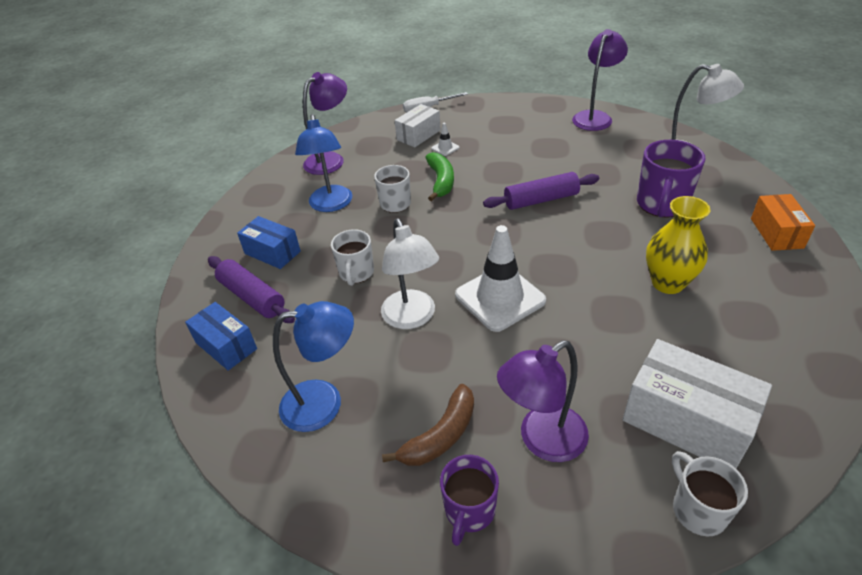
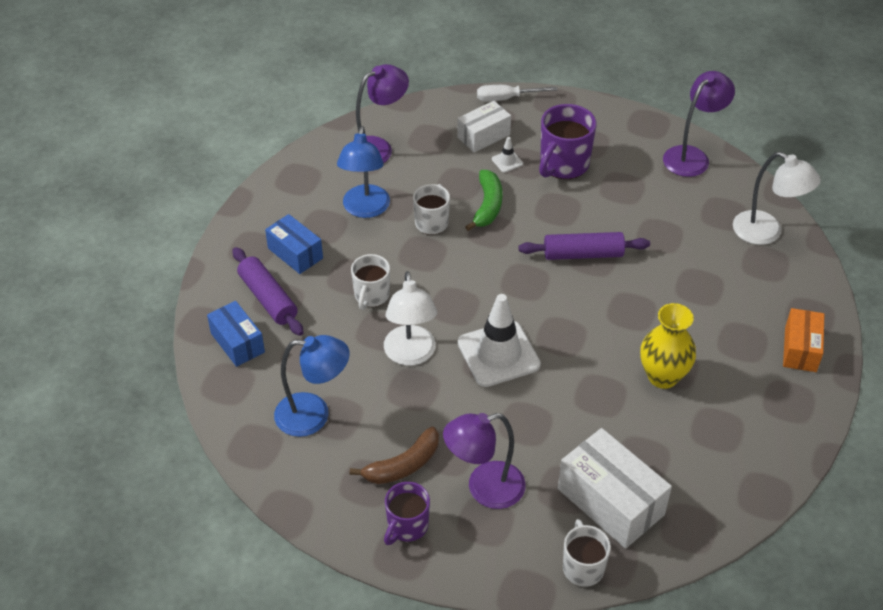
camera: 10 degrees right, 5 degrees up
purple mug [637,140,705,218] -> purple mug moved to [539,104,597,179]

